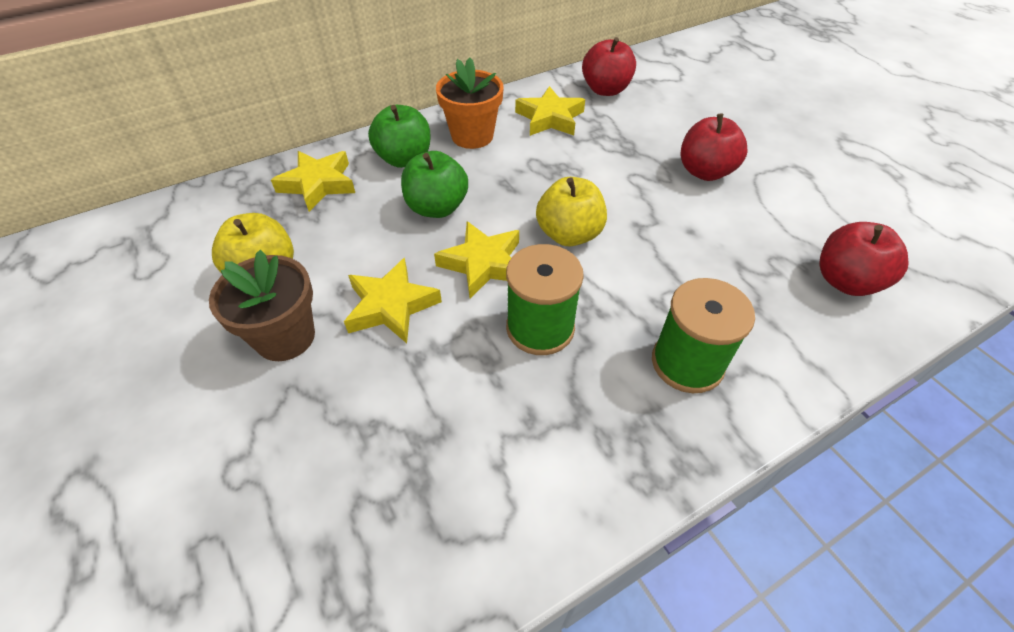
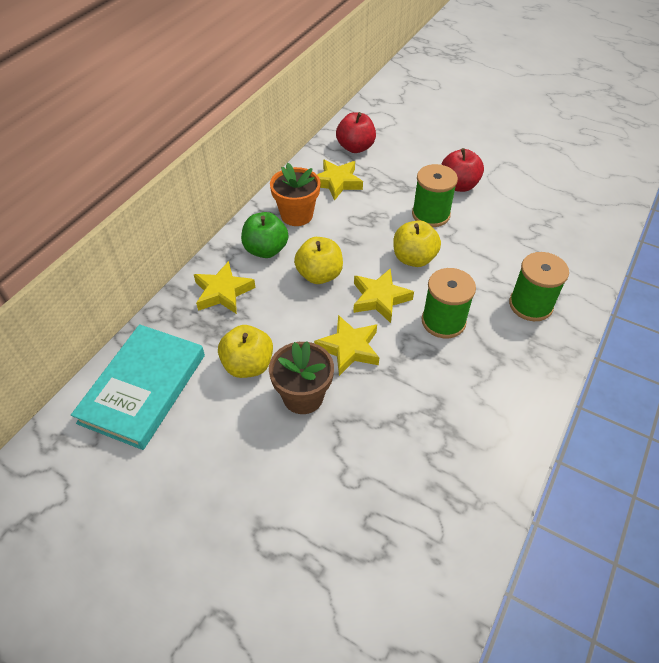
camera: 30 degrees left, 0 degrees up
green apple [401,151,468,218] -> yellow apple [294,237,343,284]
red apple [819,222,909,296] -> none
none -> turquoise book [71,324,205,450]
none -> green spool [412,164,458,227]

